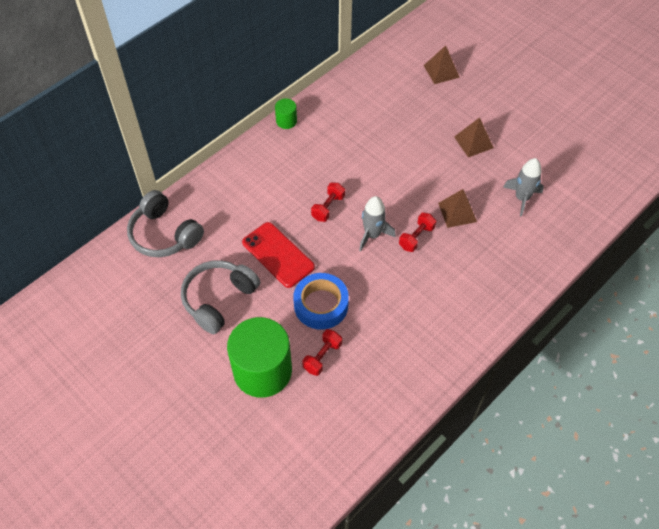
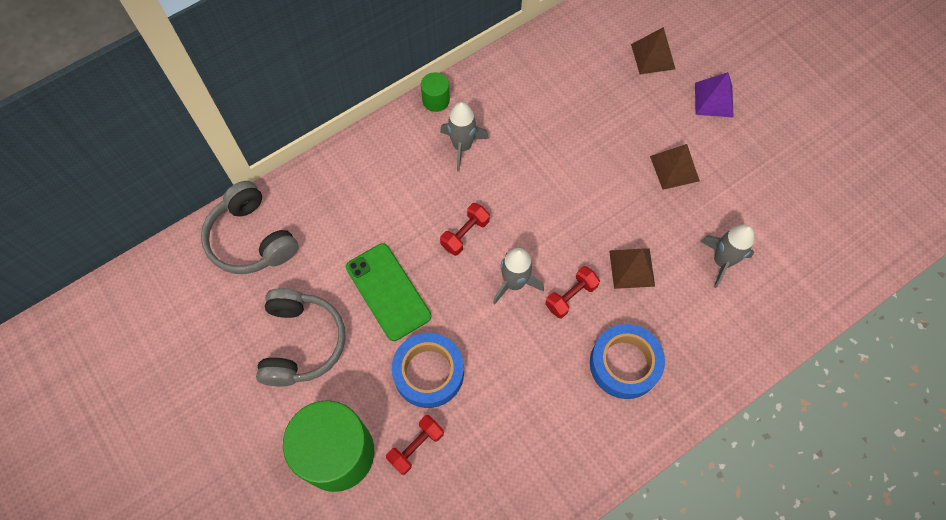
camera: 10 degrees right, 10 degrees up
grey headphones [181,260,260,334] -> grey headphones turned 135 degrees clockwise [256,288,346,386]
red phone [242,222,315,288] -> green phone [346,243,431,341]
none -> grey rocket [440,102,489,171]
none -> blue tape [590,324,665,399]
none -> purple pyramid [695,72,734,118]

